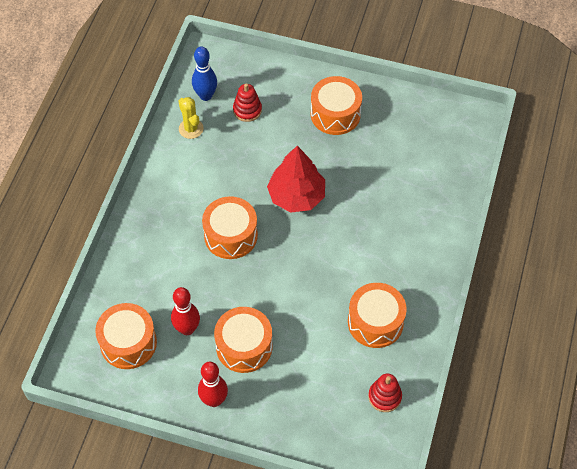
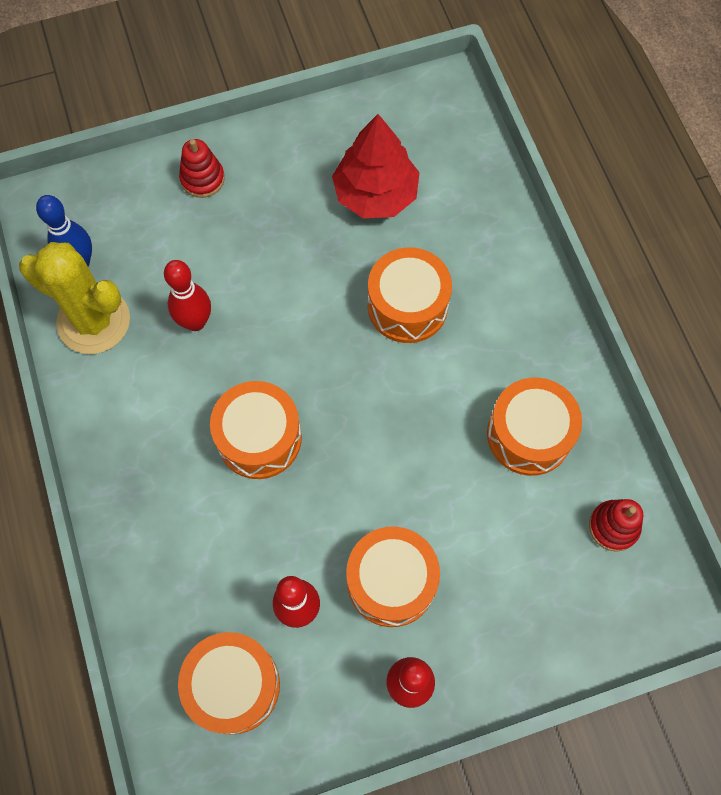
camera: 35 degrees left, 10 degrees up
yellow cactus [178,97,204,139] -> yellow cactus [19,242,130,354], size x1.83
red stacking toy [233,83,262,122] -> red stacking toy moved to [179,139,225,198]
red tree [267,146,325,212] -> red tree moved to [332,114,420,218]
orange drum [311,76,362,135] -> orange drum moved to [368,247,452,343]
none -> red bowling pin [164,260,211,331]

